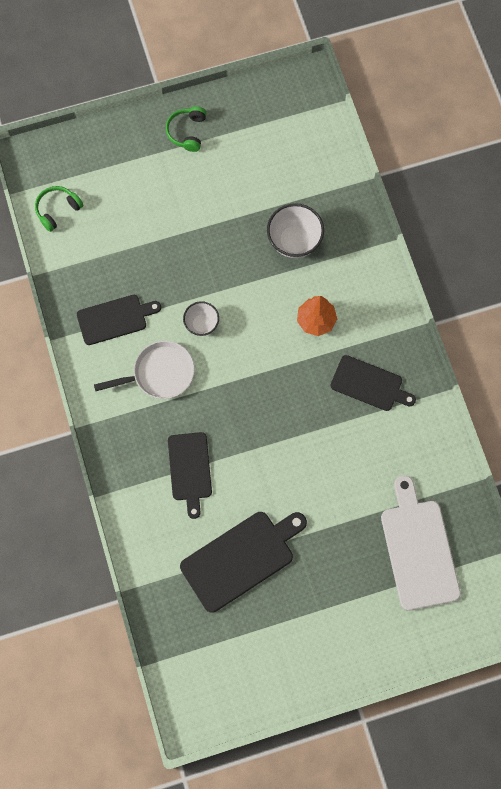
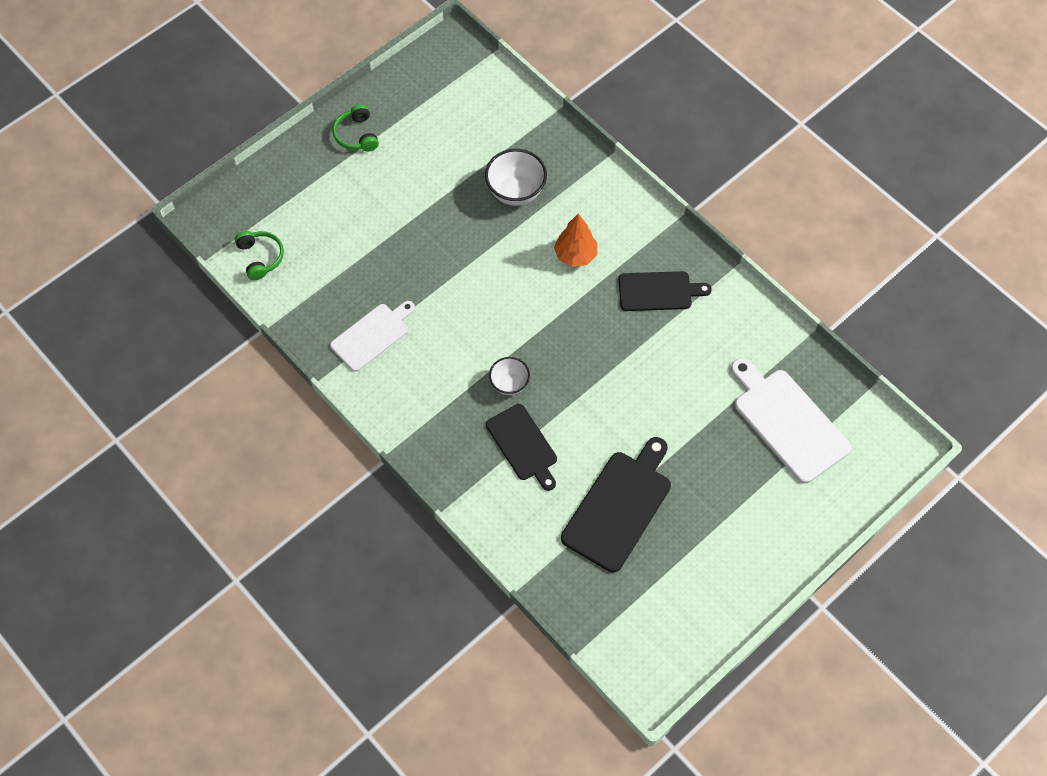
camera: 25 degrees left, 10 degrees down
green headphones [35,186,84,232] -> green headphones turned 135 degrees clockwise [235,231,284,280]
black cutting board [77,295,161,345] -> white cutting board [330,301,415,372]
white pan [94,341,195,399] -> none
white bowl [183,301,219,336] -> white bowl moved to [489,357,530,395]

